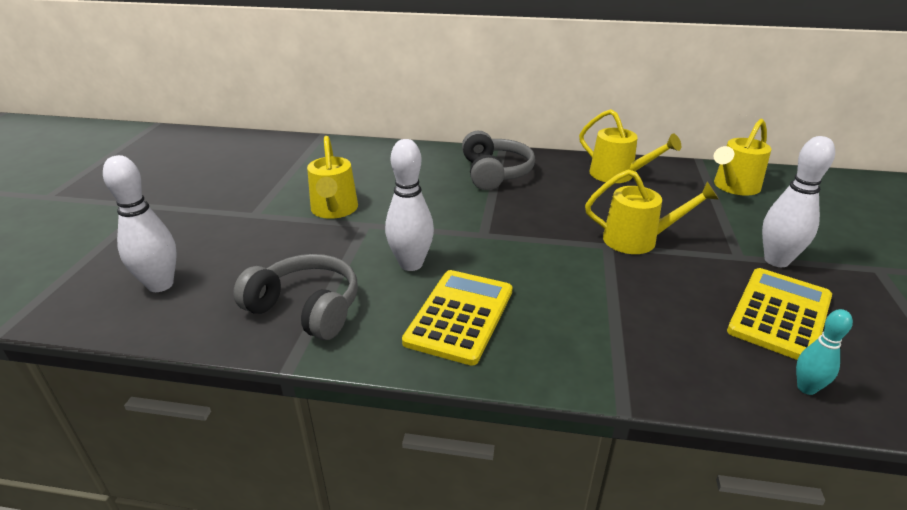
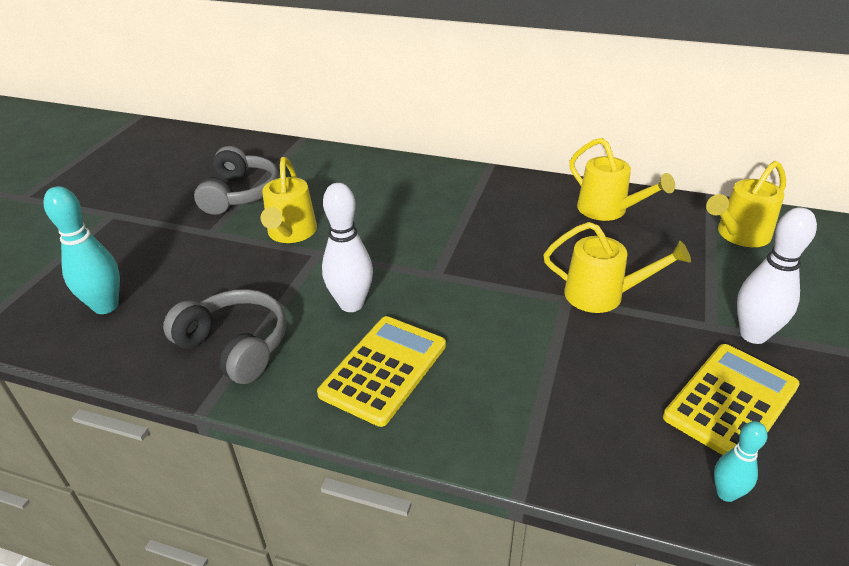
camera: 10 degrees right, 5 degrees up
white bowling pin [103,155,177,292] -> turquoise bowling pin [43,186,120,314]
grey headphones [462,131,535,190] -> grey headphones moved to [194,146,279,215]

